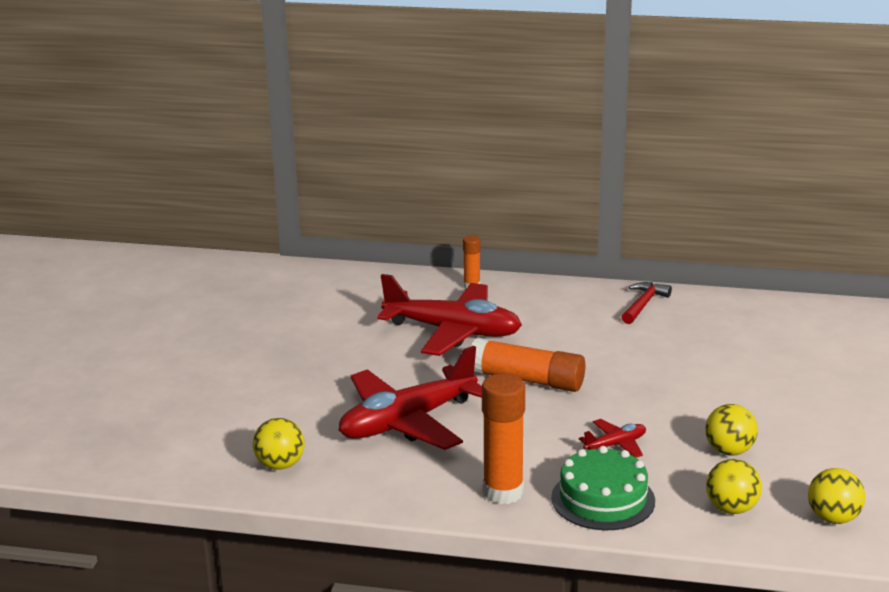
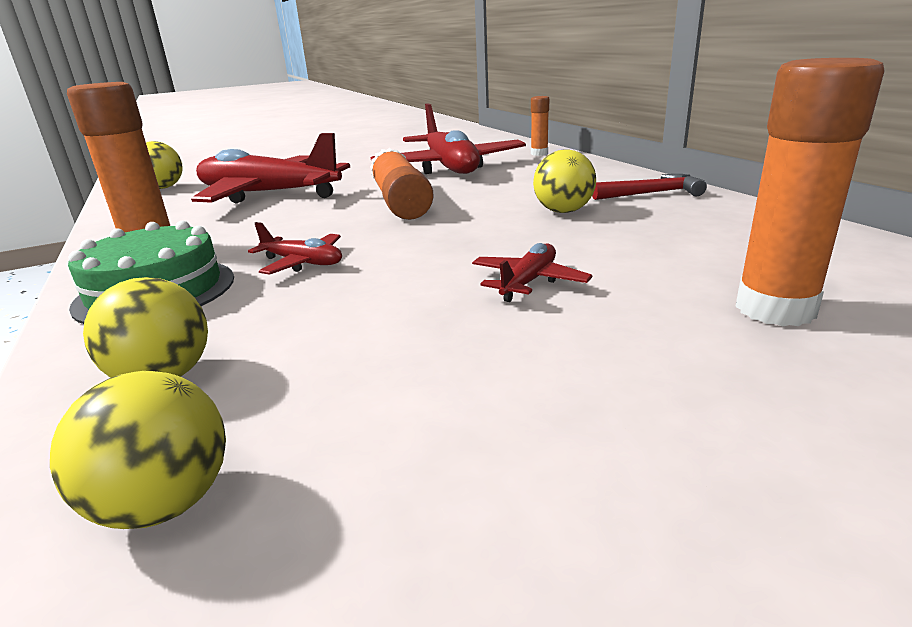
camera: 55 degrees right, 0 degrees up
yellow ball [705,404,758,456] -> yellow ball moved to [533,149,596,213]
none -> red plane [472,243,592,302]
none -> orange glue stick [735,58,885,326]

